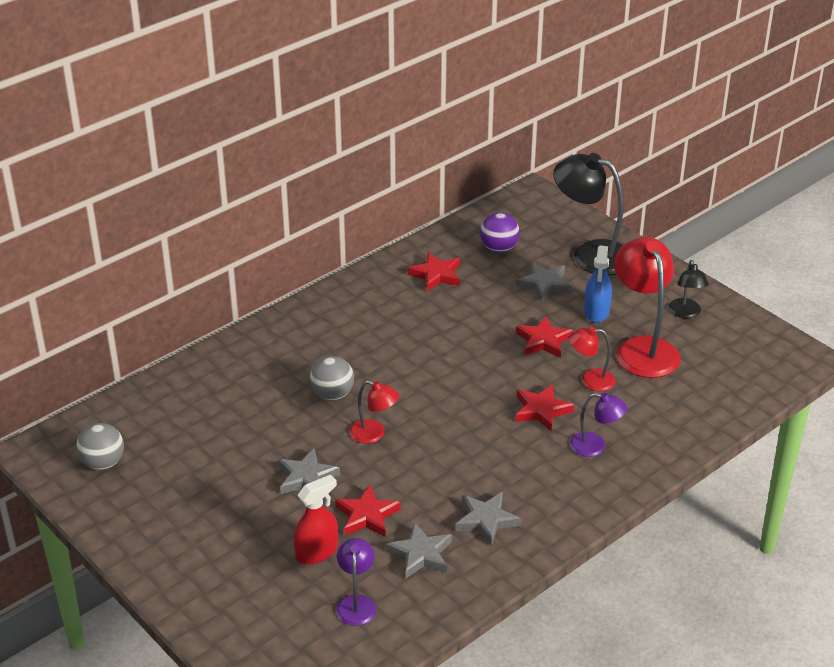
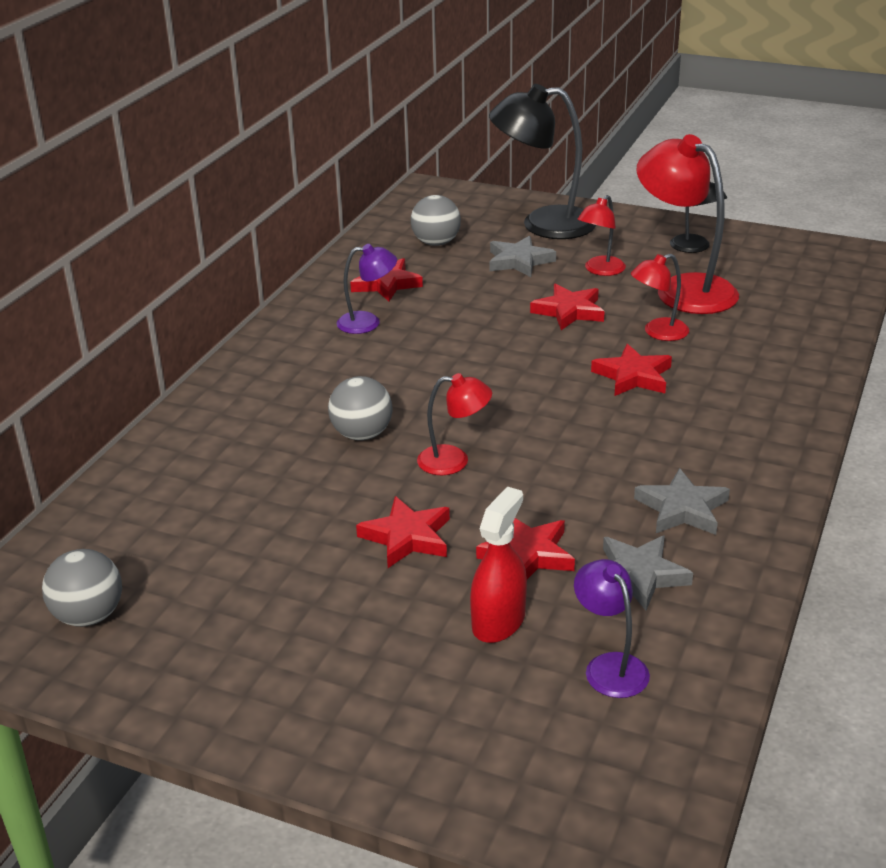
camera: 25 degrees left, 5 degrees down
grey star [278,448,340,494] -> red star [356,496,450,568]
purple ball [480,213,520,252] -> grey ball [411,195,461,246]
purple lamp [570,393,627,457] -> purple lamp moved to [337,244,397,334]
blue spray bottle [584,246,612,323] -> red lamp [577,195,626,276]

